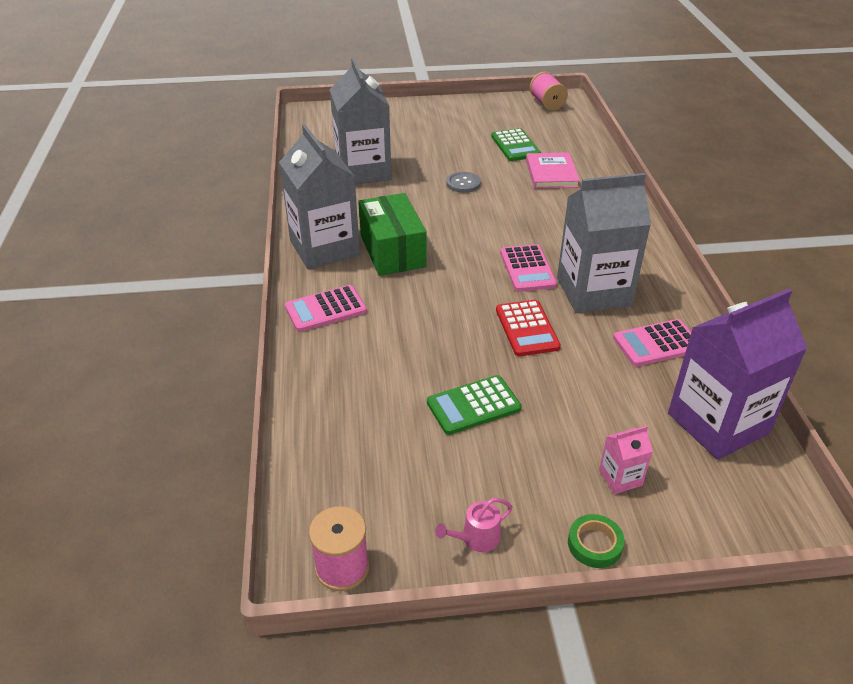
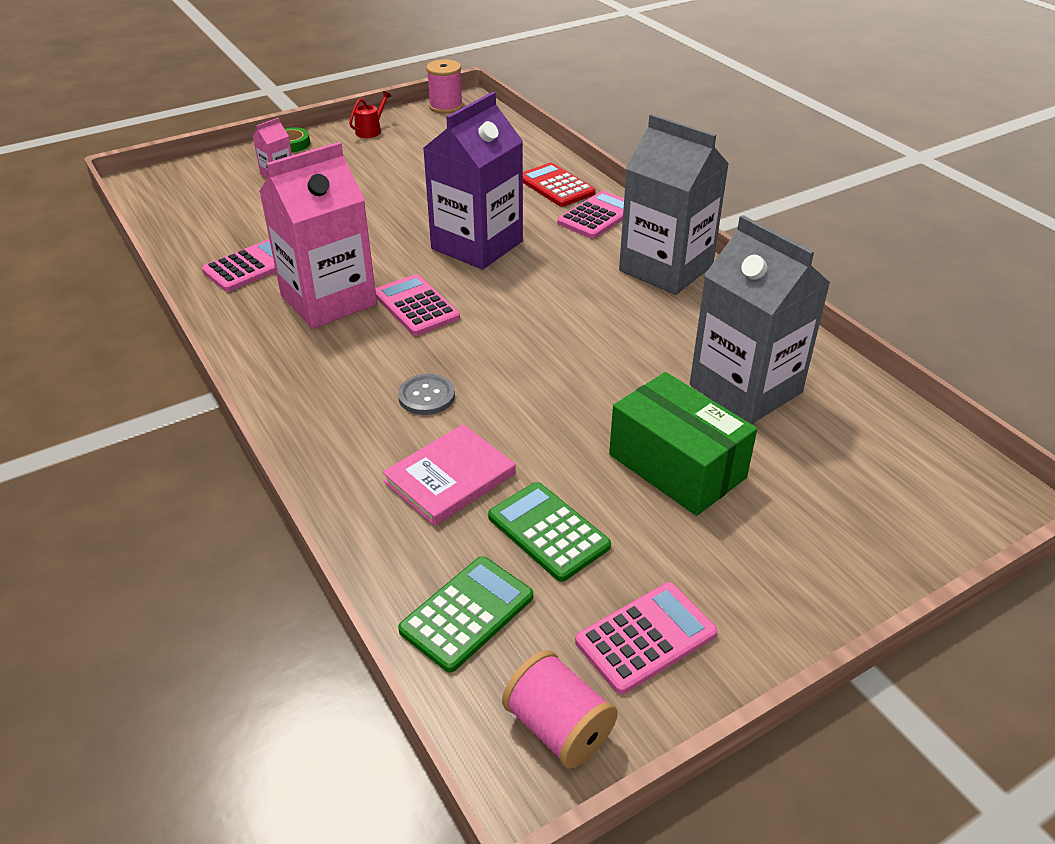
camera: 155 degrees right, 0 degrees up
green box [358,193,427,276] -> green box moved to [609,372,757,516]
green calculator [427,375,521,435] -> green calculator moved to [398,556,533,673]
pink watering can [435,498,512,552] -> red watering can [349,91,391,138]
grey button [446,172,481,193] -> grey button moved to [398,374,455,415]
red calculator [496,300,561,356] -> red calculator moved to [523,163,595,207]
pink book [526,152,580,189] -> pink book turned 75 degrees clockwise [382,424,516,526]
grey carton [557,173,651,313] -> pink carton [259,142,377,329]
purple carton [668,289,807,460] -> purple carton moved to [423,92,523,270]
none -> pink calculator [575,582,717,694]

